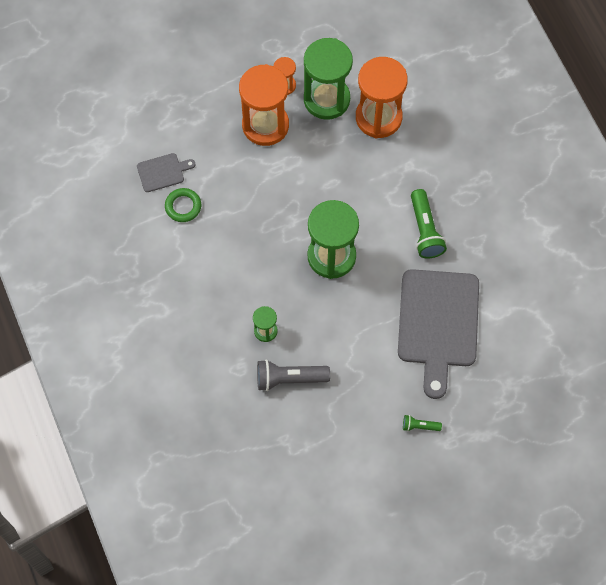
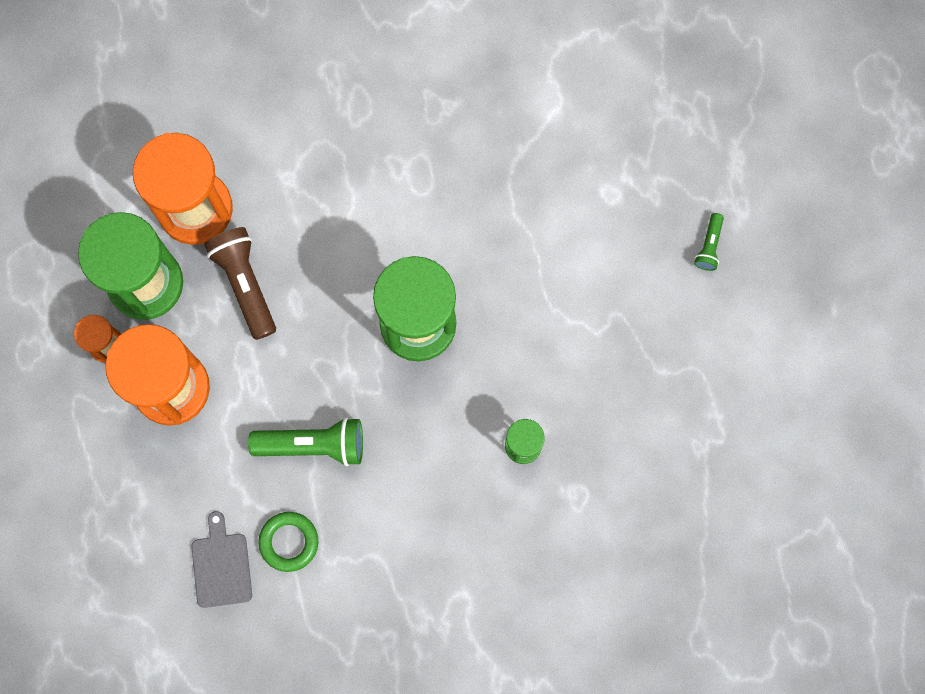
camera: 80 degrees left, 10 degrees up
grey flashlight [257,359,330,391] -> none
grey cutting board [398,269,479,399] -> none
green flashlight [411,189,447,258] -> green flashlight moved to [248,417,363,466]
none -> brown flashlight [204,227,276,340]

